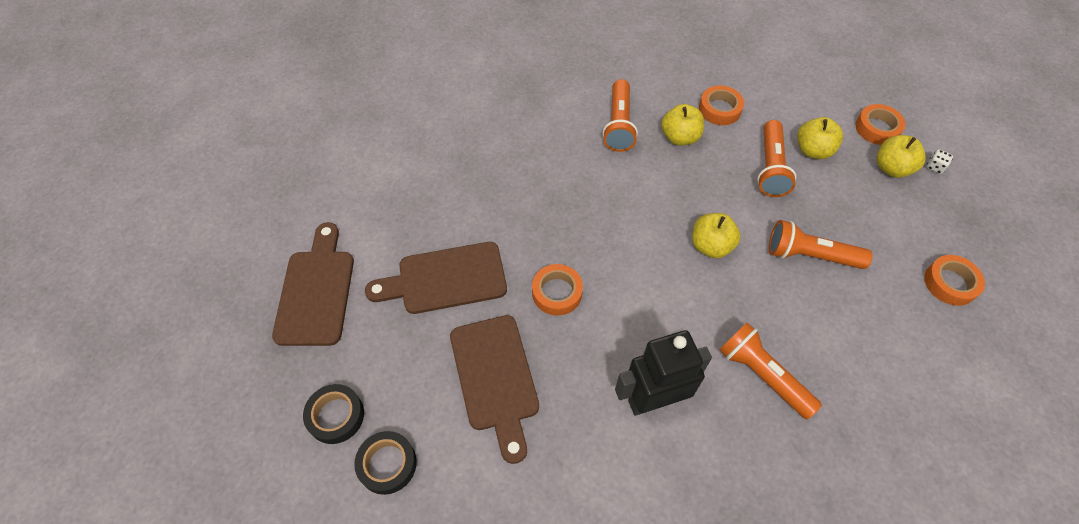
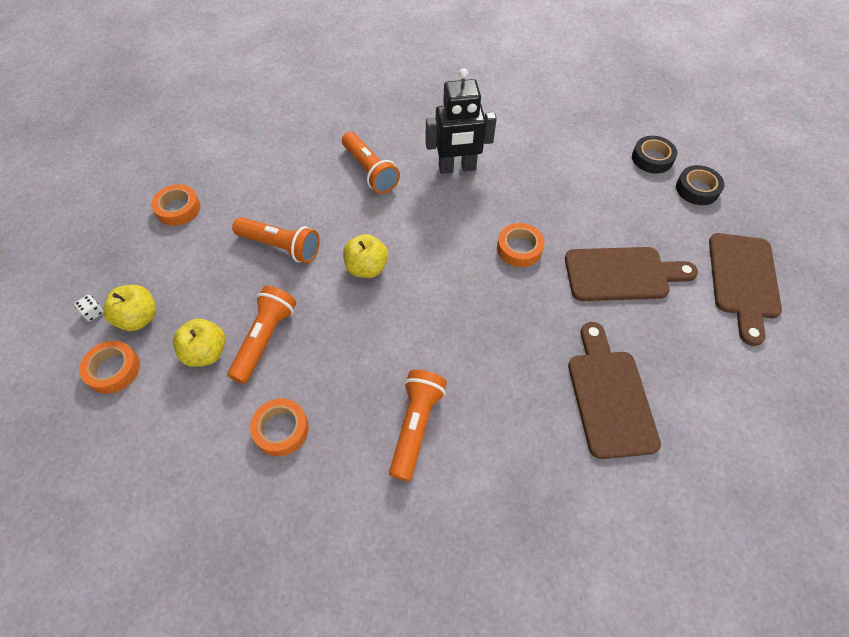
camera: 170 degrees left, 0 degrees up
brown cutting board [450,315,539,464] -> brown cutting board moved to [568,322,661,459]
yellow apple [661,104,704,146] -> none

